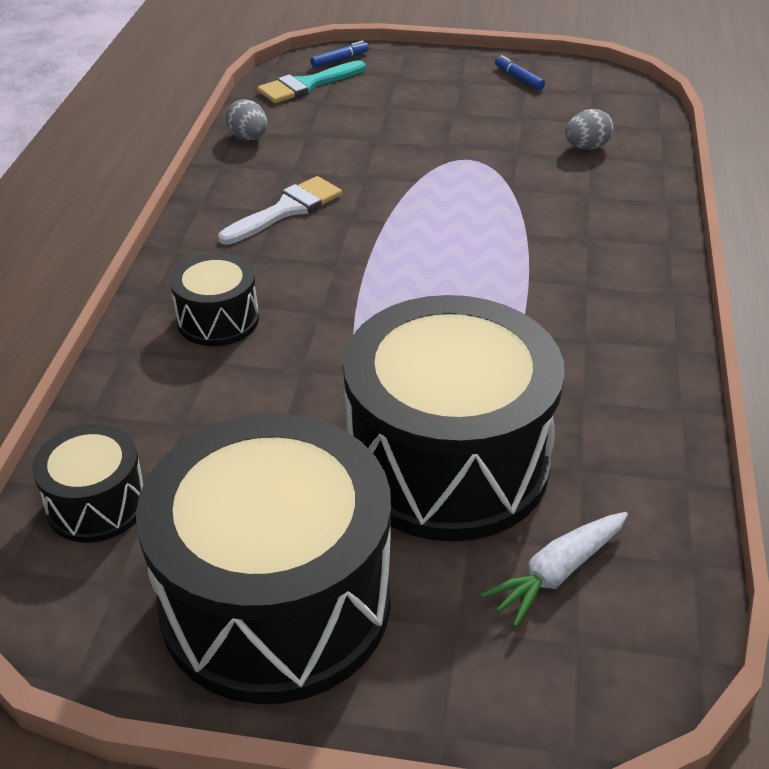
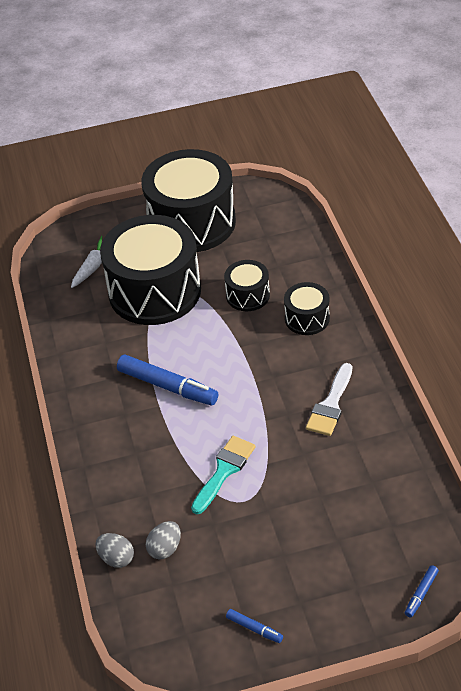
camera: 160 degrees right, 5 degrees up
black drum [32,424,144,543] -> black drum moved to [224,260,270,311]
grey egg [226,99,267,141] -> grey egg moved to [95,533,134,568]
turquoise brush [257,60,366,103] -> turquoise brush moved to [191,436,256,514]
none -> blue marker [117,354,218,406]

